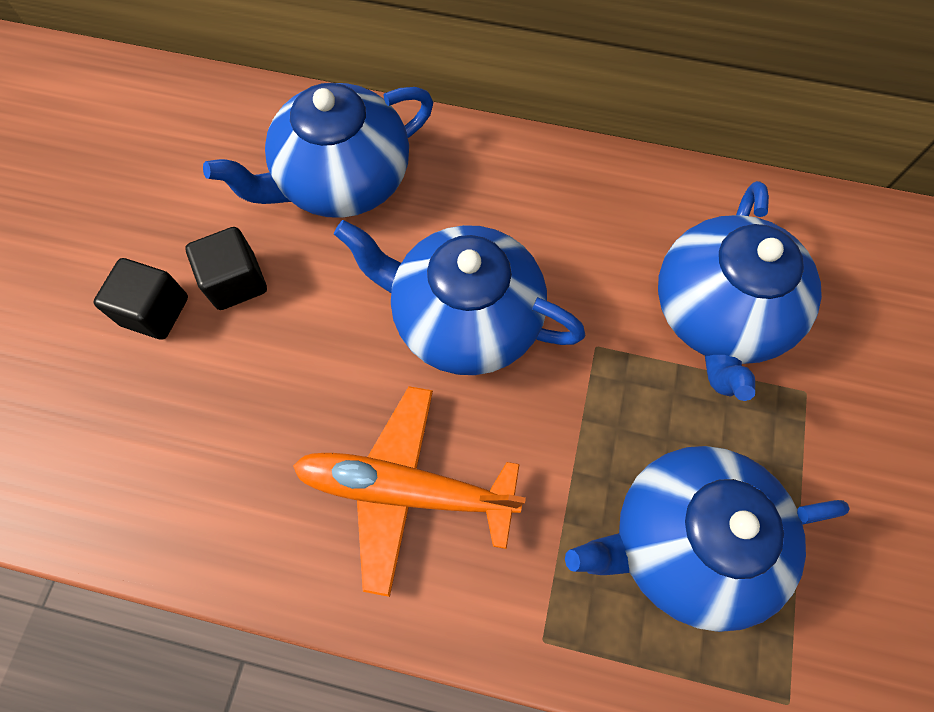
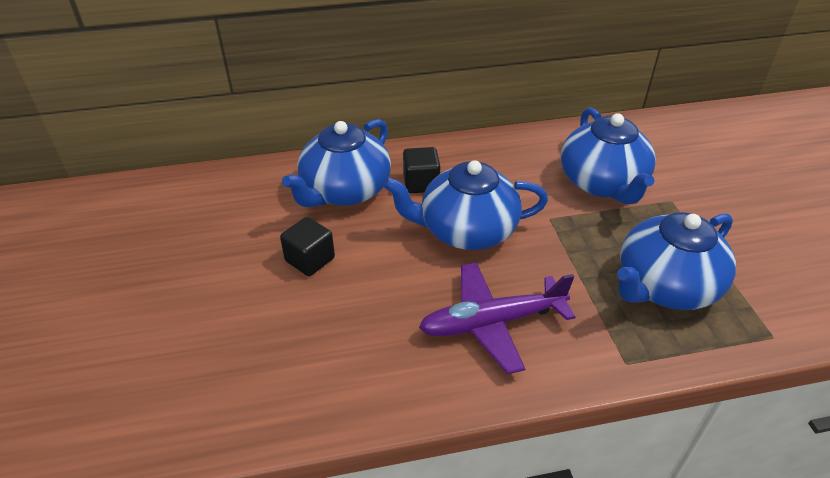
camera: 25 degrees left, 25 degrees down
black cube [93,258,188,340] -> black cube moved to [403,147,440,193]
orange plane [293,386,526,597] -> purple plane [419,262,575,374]

